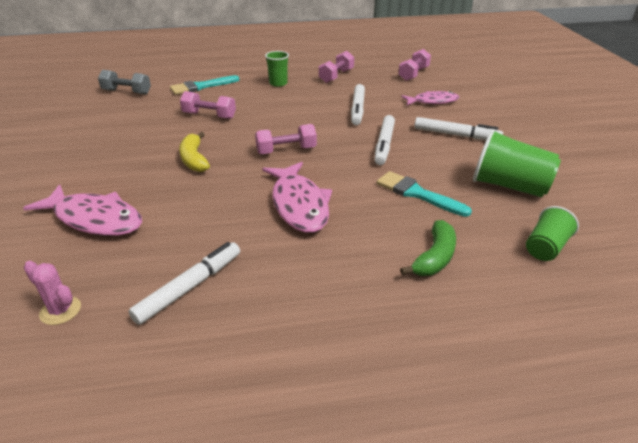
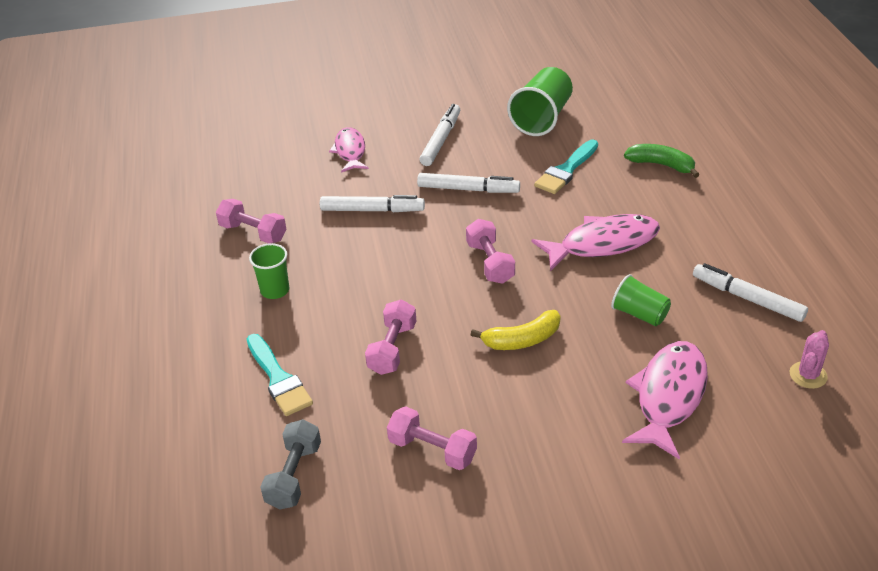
camera: 90 degrees left, 5 degrees up
pink dumbbell [398,49,431,81] -> pink dumbbell moved to [387,406,477,470]
green cup [526,206,579,261] -> green cup moved to [611,274,671,326]

